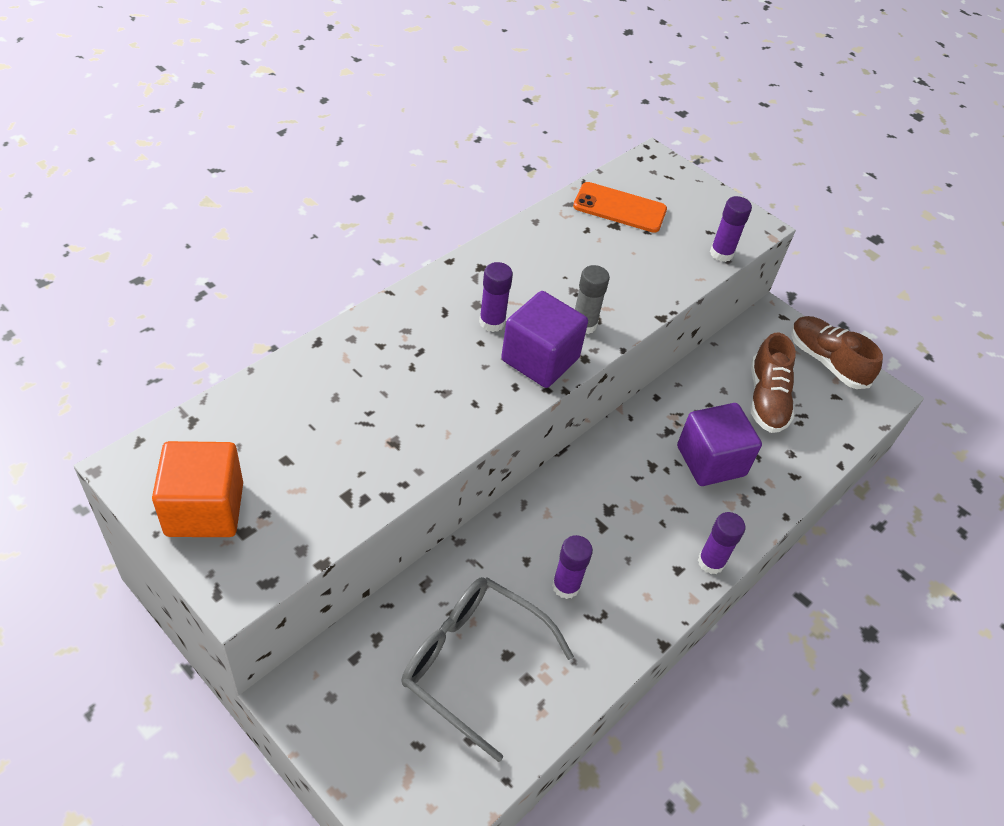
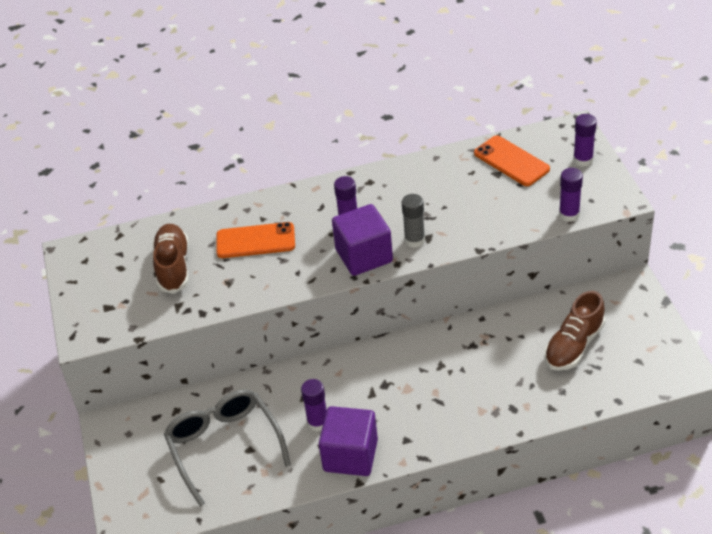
camera: 40 degrees right, 5 degrees down
orange cube [152,441,243,537] -> none
purple cube [677,403,762,486] -> purple cube moved to [319,406,378,476]
purple glue stick [698,512,745,574] -> purple glue stick moved to [573,114,597,167]
brown shoe [791,316,883,389] -> brown shoe moved to [153,224,189,294]
none -> orange phone [216,222,295,258]

